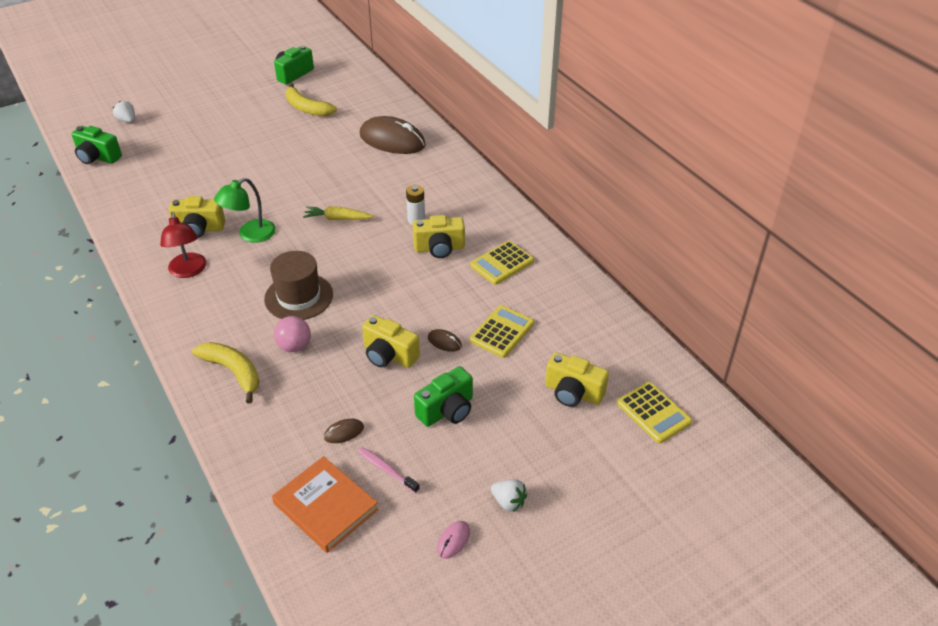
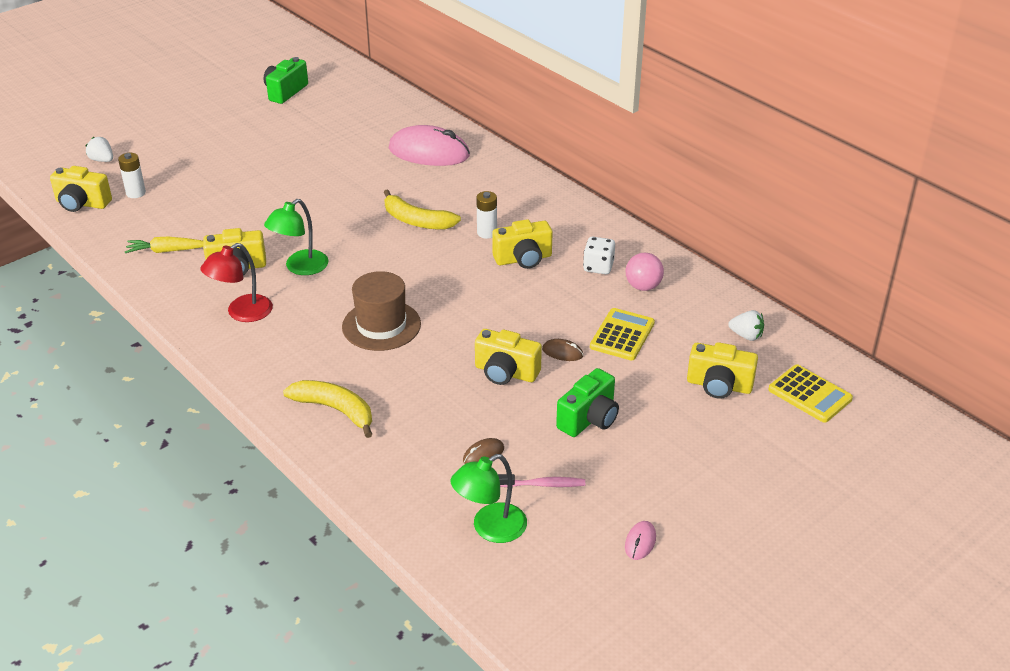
camera: 10 degrees left, 5 degrees down
green camera [71,126,122,164] -> yellow camera [50,166,112,212]
red lamp [160,212,206,278] -> red lamp turned 75 degrees clockwise [200,243,273,322]
orange book [272,456,378,553] -> green lamp [450,454,527,543]
pink ball [274,316,311,352] -> pink ball moved to [626,253,664,291]
yellow banana [286,83,337,116] -> yellow banana moved to [384,189,461,229]
yellow carrot [303,206,374,220] -> yellow carrot moved to [125,237,203,253]
pink toothbrush [358,447,420,493] -> pink toothbrush turned 150 degrees clockwise [498,474,585,487]
brown mouse [360,116,426,154] -> pink mouse [389,125,470,166]
yellow calculator [470,241,534,285] -> white dice [583,237,615,274]
white strawberry [491,479,527,512] -> white strawberry moved to [728,310,764,341]
none -> white battery [118,153,146,198]

